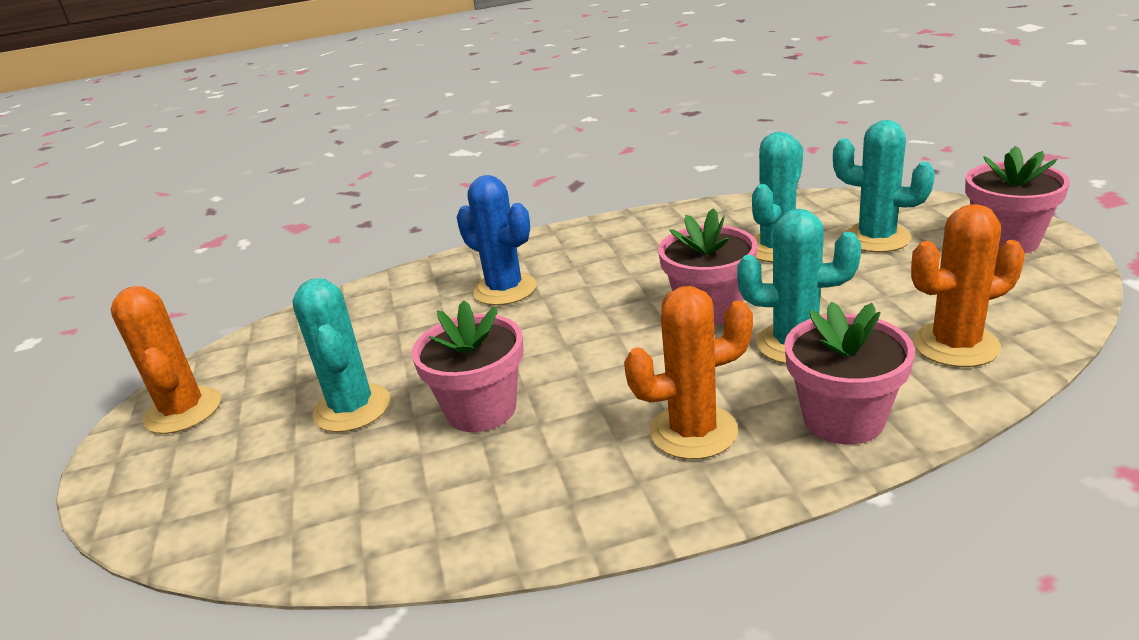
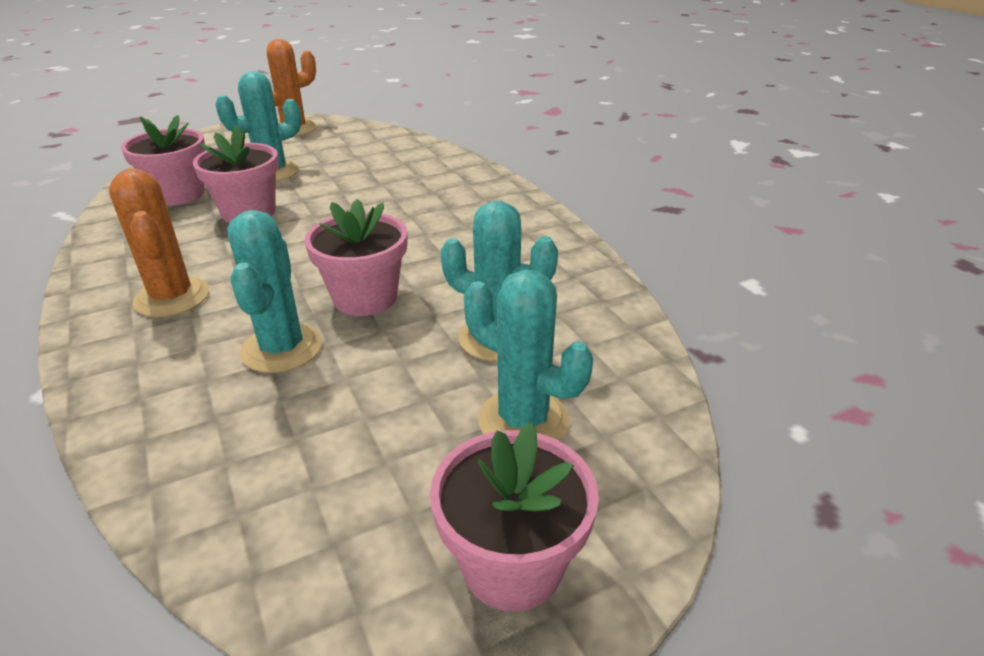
camera: 75 degrees right, 5 degrees up
blue cactus [457,175,536,305] -> none
pink flower pot [784,302,915,444] -> pink flower pot moved to [121,115,205,206]
turquoise cactus [833,120,935,252] -> turquoise cactus turned 75 degrees counterclockwise [464,270,593,441]
orange cactus [911,204,1025,367] -> none

